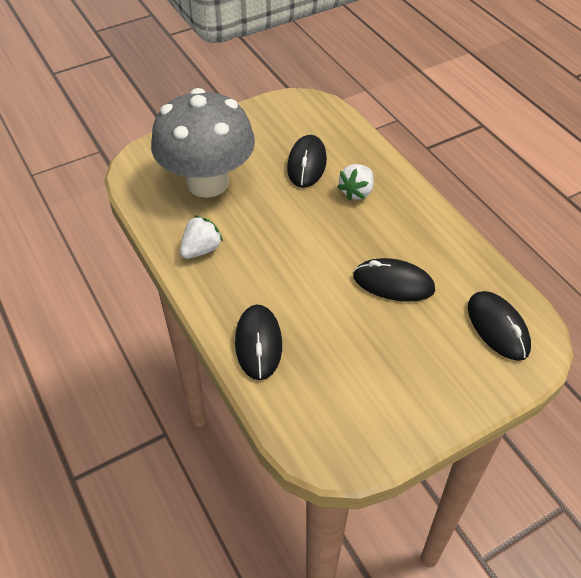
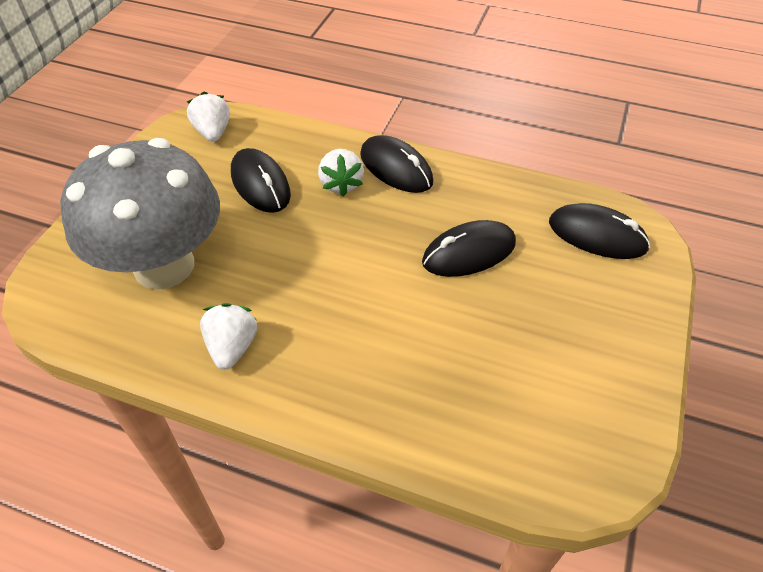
camera: 40 degrees left, 0 degrees up
black mouse [235,305,282,380] -> black mouse moved to [360,135,433,193]
none -> white strawberry [187,91,230,142]

